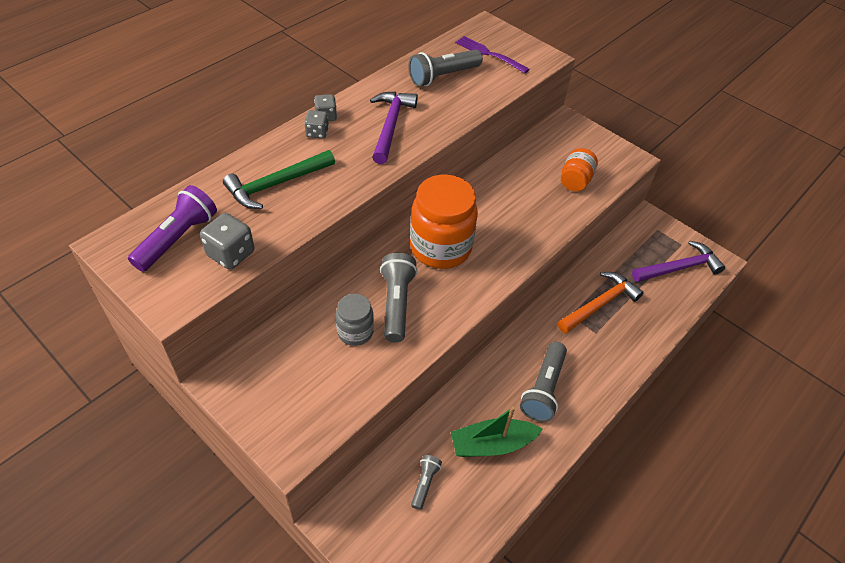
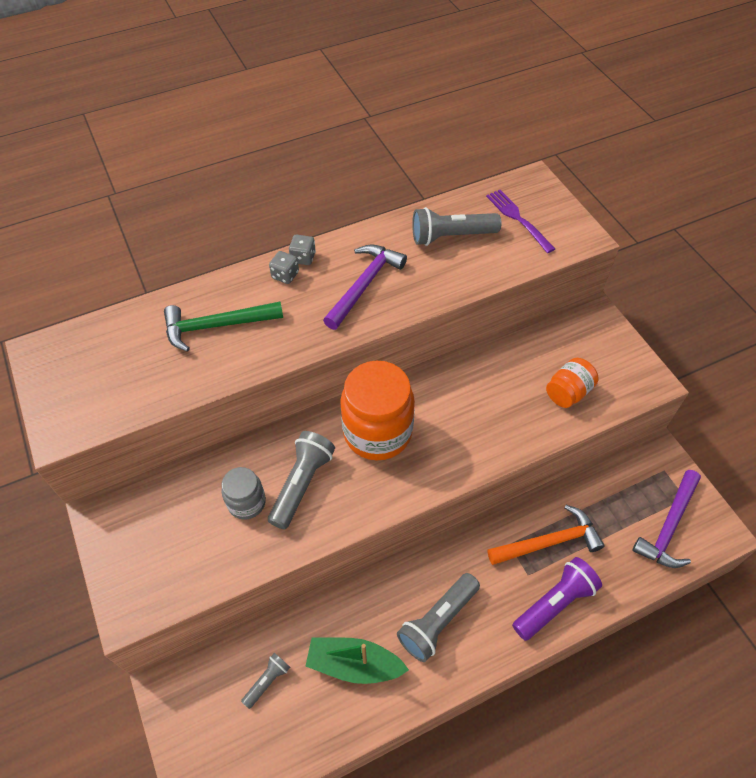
camera: 25 degrees right, 5 degrees up
purple flashlight [128,185,217,272] -> purple flashlight moved to [512,557,602,641]
grey dice [200,213,254,270] -> none
purple hammer [632,241,725,282] -> purple hammer turned 120 degrees clockwise [632,470,701,568]

